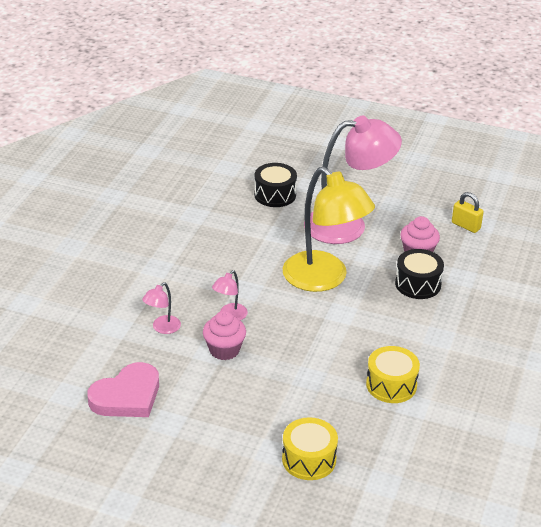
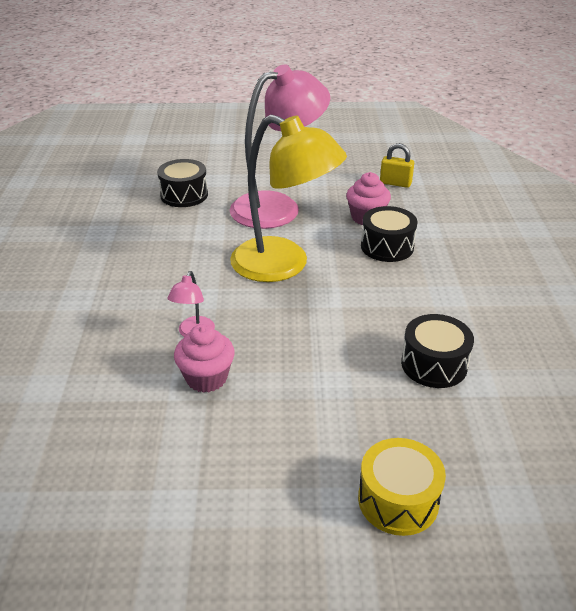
camera: 20 degrees left, 0 degrees up
pink heart [87,362,159,417] -> none
pink lamp [142,282,181,334] -> none
yellow drum [366,346,420,403] -> black drum [401,314,474,388]

